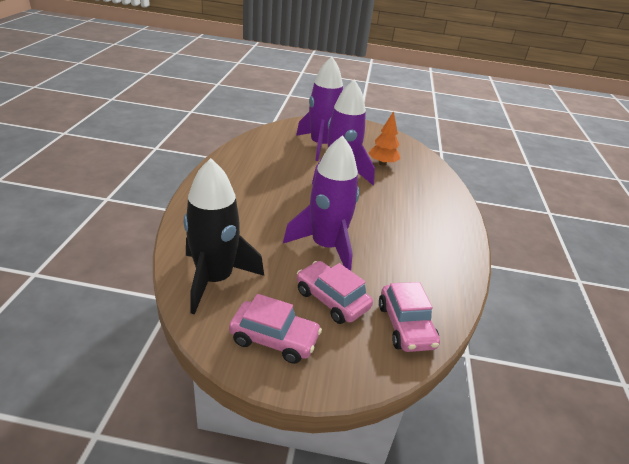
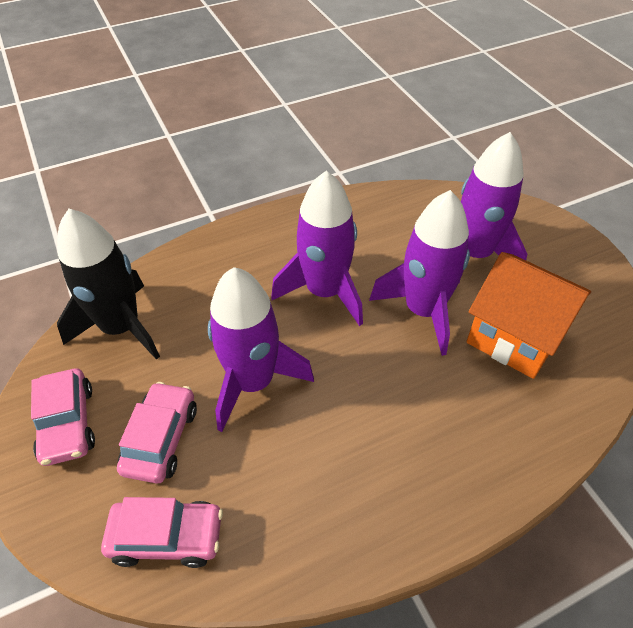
camera: 60 degrees right, 15 degrees up
orange tree [369,111,400,166] -> orange house [466,252,591,379]
pink car [379,282,440,352] -> pink car turned 135 degrees counterclockwise [101,497,223,568]
none -> purple rocket [271,171,363,326]

